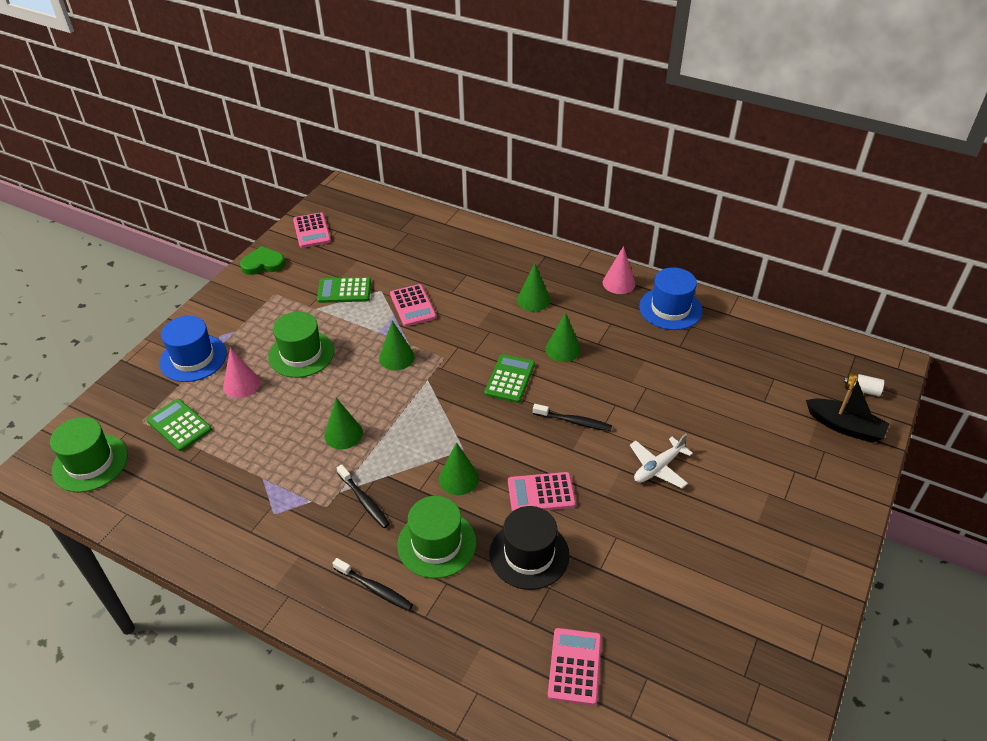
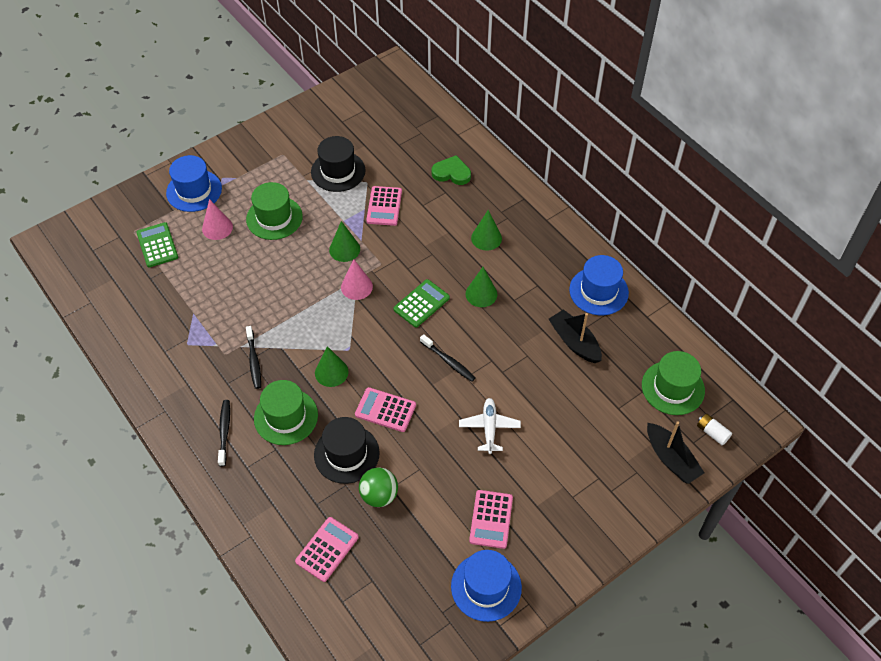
camera: 25 degrees right, 10 degrees up
green hat [50,417,128,492] -> green hat moved to [642,351,705,415]
green heart [240,246,285,275] -> green heart moved to [432,155,471,185]
pink calculator [293,212,331,248] -> pink calculator moved to [469,490,513,549]
green calculator [317,277,371,303] -> black hat [311,136,365,192]
green cone [324,398,363,450] -> none
black toothbrush [333,558,413,611] -> black toothbrush turned 150 degrees counterclockwise [218,400,230,467]
pink cone [603,246,635,294] -> pink cone moved to [341,259,373,300]
white plane [630,434,693,488] -> white plane turned 105 degrees clockwise [459,398,521,454]
none -> green ball [359,467,398,507]
none -> blue hat [451,550,522,622]
none -> black boat [549,309,602,363]

